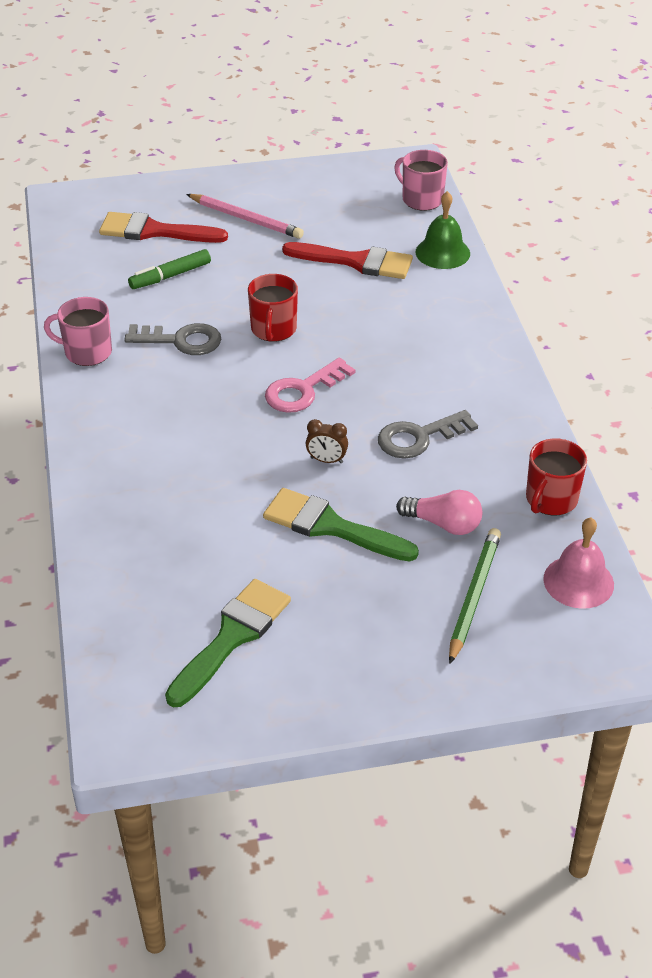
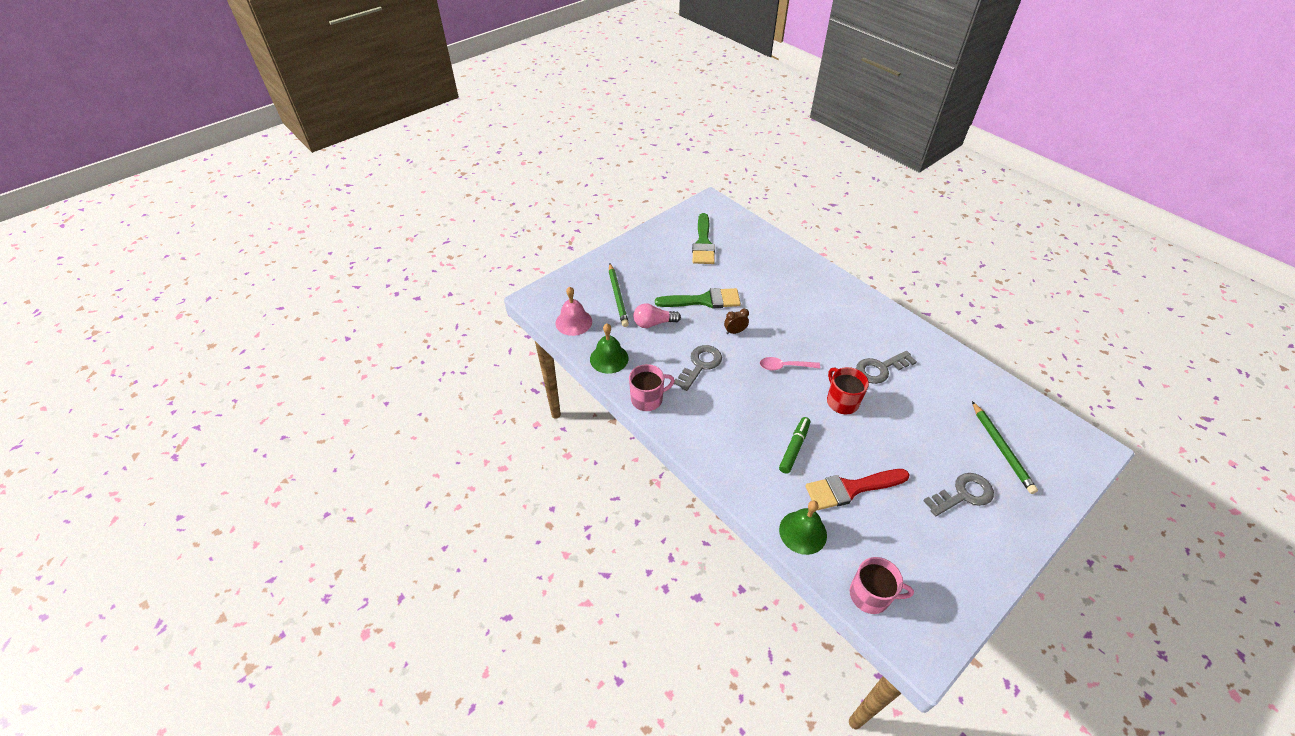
camera: 150 degrees right, 5 degrees up
pink mug [44,297,112,366] -> pink mug moved to [629,364,675,411]
red brush [99,212,228,243] -> green pencil [972,401,1038,494]
green marker [128,249,211,289] -> green marker moved to [779,417,810,474]
pink pencil [186,194,304,239] -> grey key [923,473,994,516]
pink key [265,358,356,413] -> pink spoon [760,357,820,371]
red mug [526,439,587,516] -> green bell [590,324,628,374]

